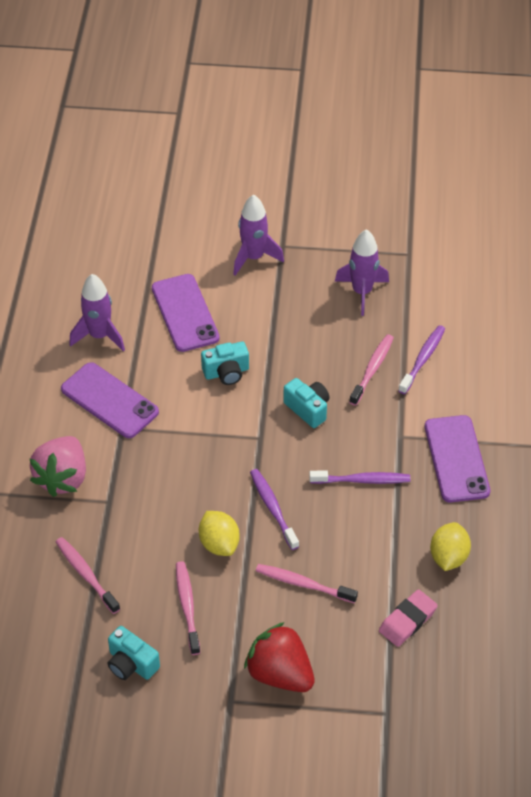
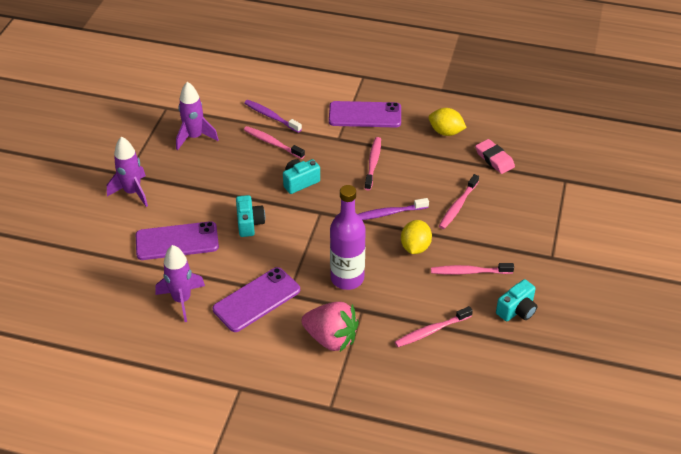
camera: 80 degrees left, 5 degrees down
yellow lemon [199,511,240,556] -> yellow lemon turned 60 degrees counterclockwise [401,220,432,254]
red strawberry [244,622,315,692] -> none
purple toothbrush [309,471,410,484] -> pink toothbrush [364,137,381,191]
none -> purple bottle [330,185,366,290]

